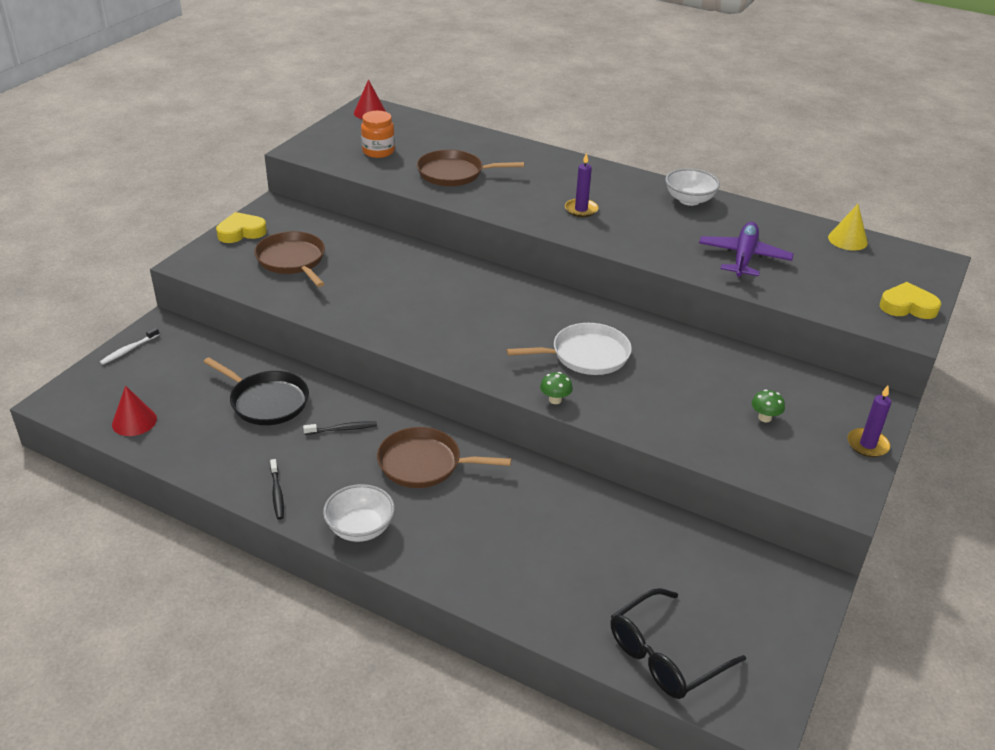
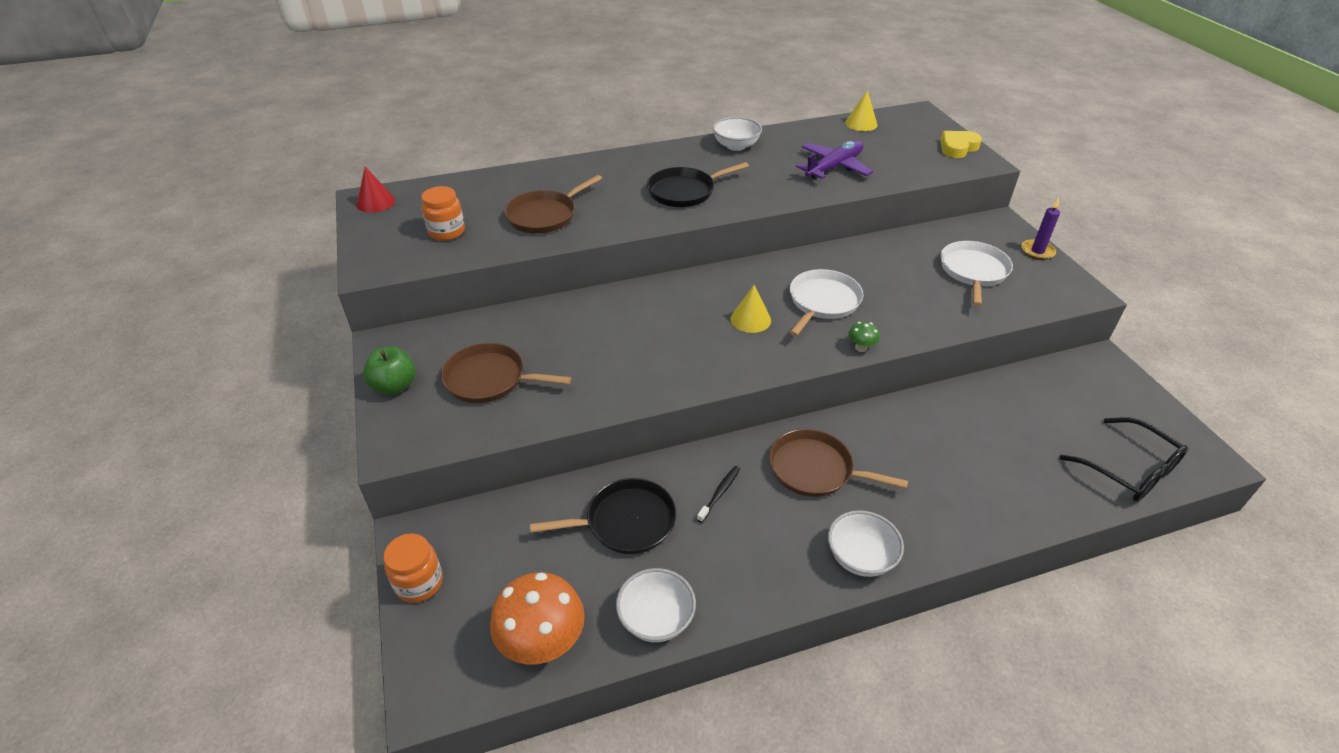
camera: 45 degrees left, 5 degrees up
white toothbrush [100,327,160,365] -> orange jar [384,533,443,603]
red cone [112,386,157,436] -> orange mushroom [490,572,585,664]
yellow heart [216,212,267,243] -> green apple [363,346,416,395]
black toothbrush [270,459,284,520] -> none
brown pan [377,427,511,488] -> brown pan turned 60 degrees clockwise [769,429,908,497]
purple candle [565,152,598,217] -> black pan [647,162,749,207]
black glasses [611,588,746,699] -> black glasses turned 45 degrees counterclockwise [1059,417,1188,502]
purple plane [699,222,793,277] -> purple plane turned 75 degrees clockwise [796,141,873,179]
green mushroom [752,389,785,422] -> white pan [941,241,1013,306]
none -> white bowl [616,568,696,642]
none -> yellow cone [731,285,771,333]

